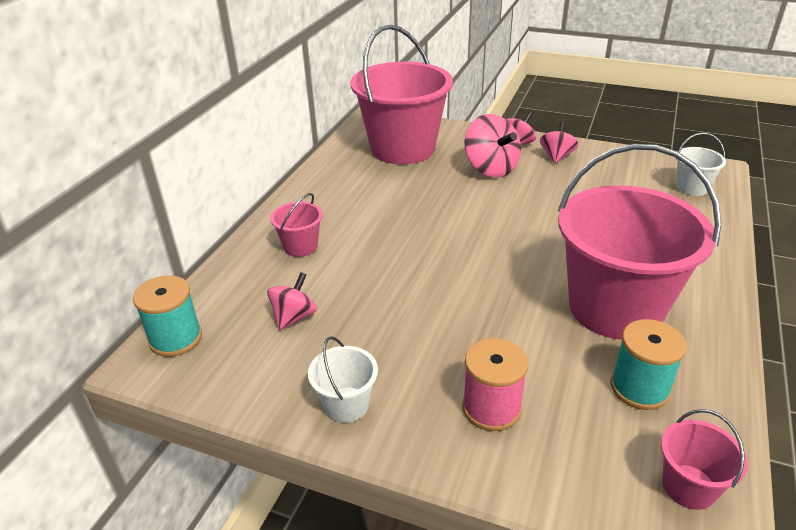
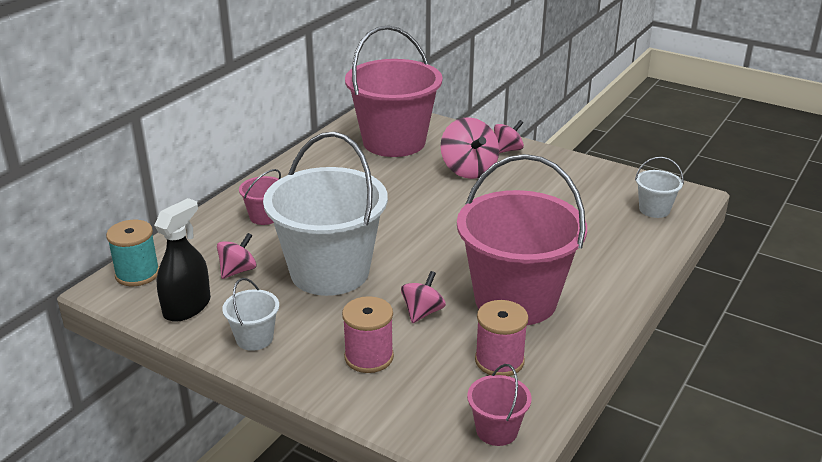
camera: 10 degrees right, 5 degrees down
pink spinning top [540,122,578,164] -> pink spinning top moved to [401,271,446,323]
turquoise spool [611,319,687,410] -> pink spool [475,300,528,376]
none -> black spray bottle [154,198,211,322]
none -> white bucket [263,132,388,296]

